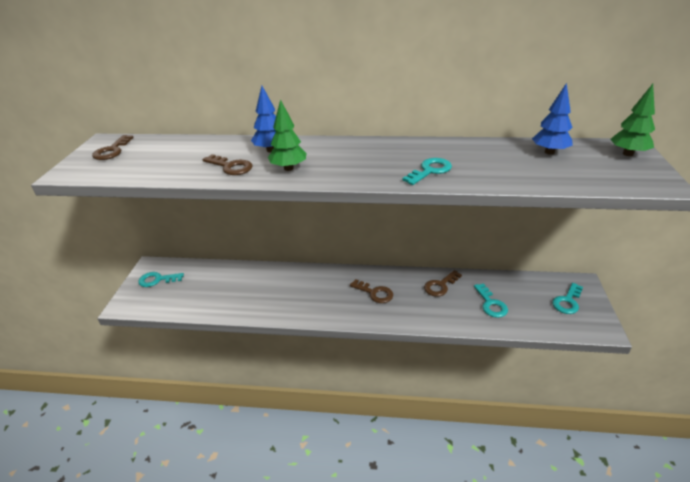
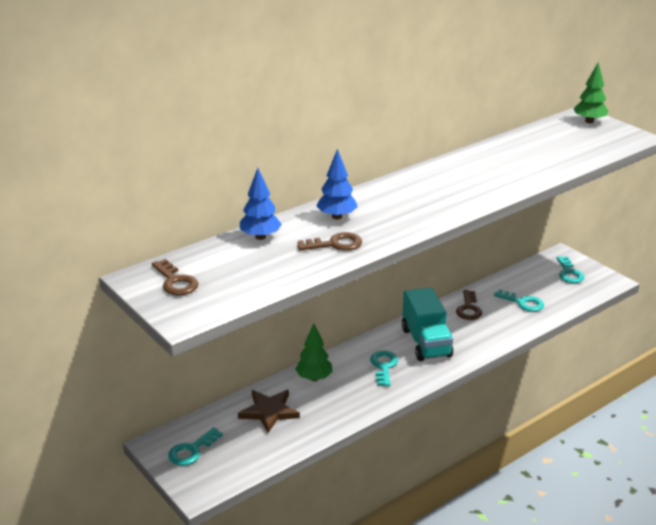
camera: 45 degrees left, 5 degrees down
green tree [268,99,307,171] -> green tree moved to [295,323,333,381]
brown key [350,279,393,303] -> turquoise truck [402,287,453,361]
turquoise key [402,158,452,185] -> turquoise key moved to [370,350,398,386]
blue tree [532,83,573,155] -> blue tree moved to [240,168,282,240]
none -> brown star [238,390,300,433]

